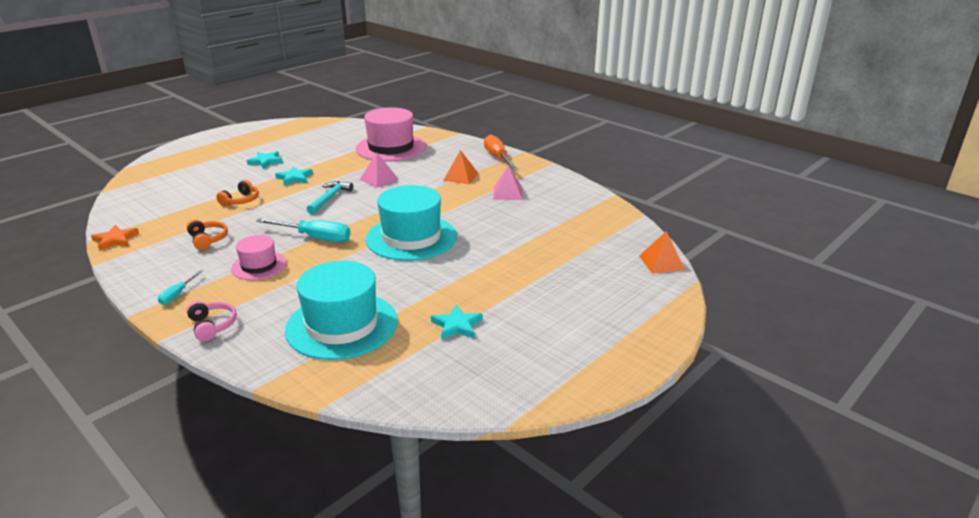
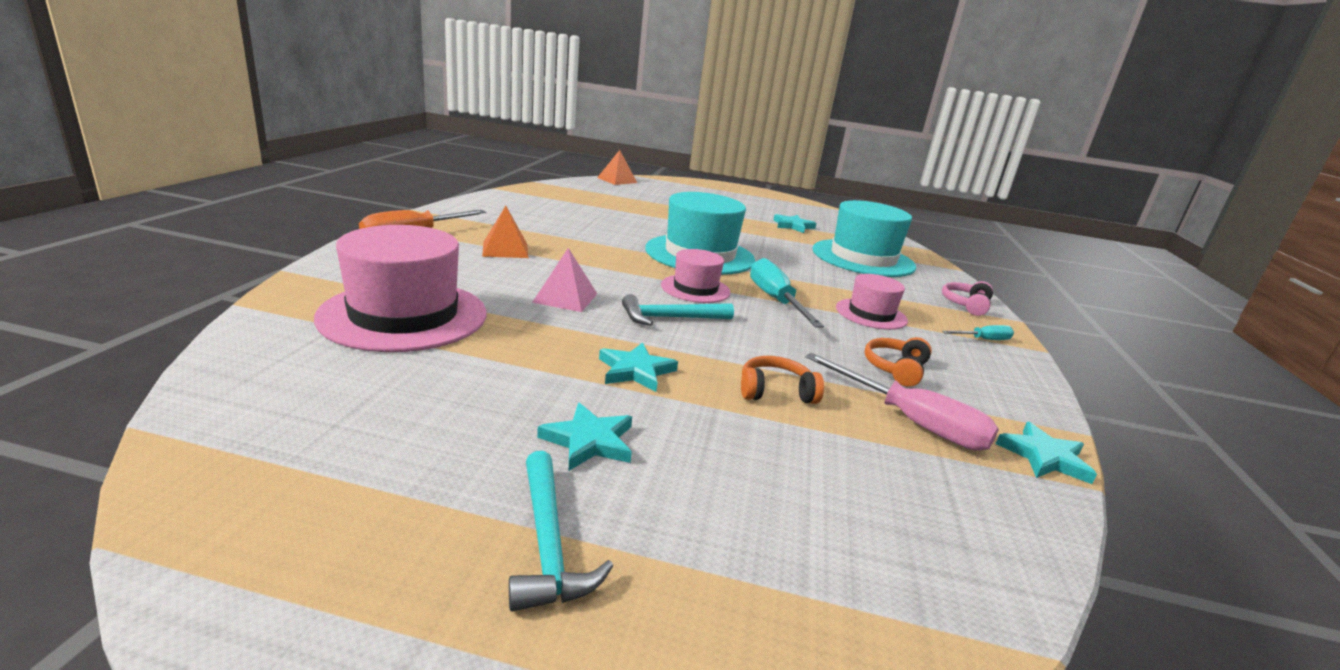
camera: 125 degrees left, 5 degrees down
orange star [91,225,139,251] -> turquoise star [996,422,1097,484]
pink pyramid [493,165,523,200] -> none
none -> turquoise hammer [509,451,613,612]
none -> pink hat [661,249,731,303]
none -> pink screwdriver [805,353,999,450]

